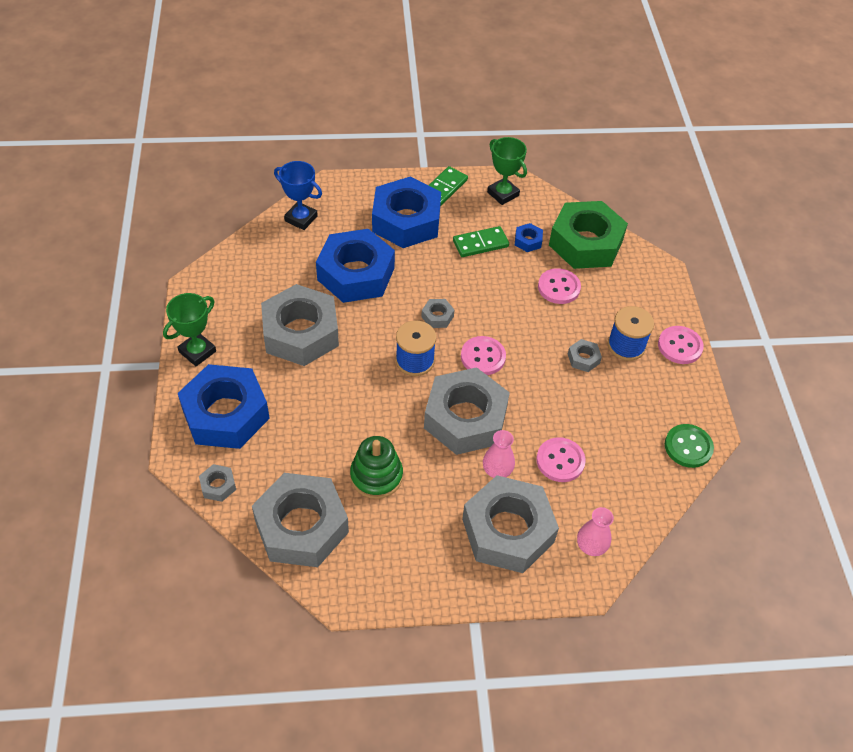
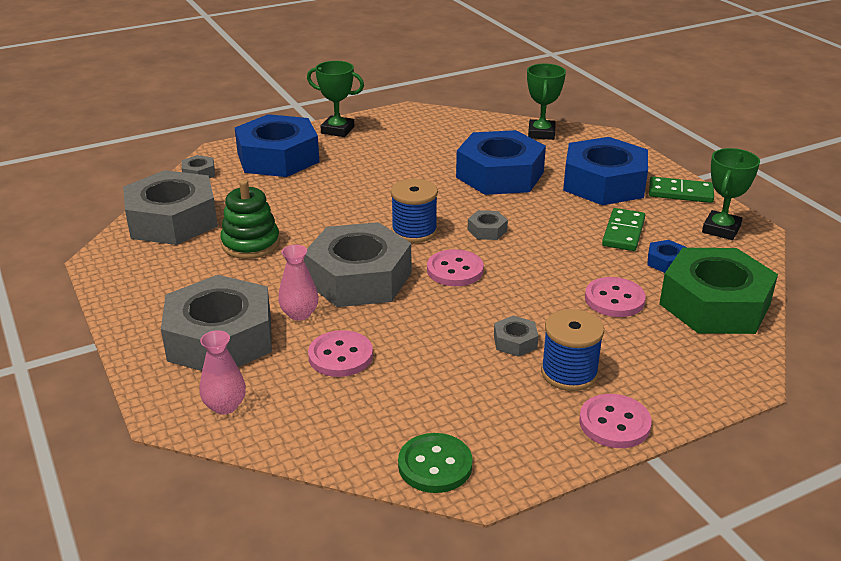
camera: 70 degrees right, 20 degrees down
grey nut [261,284,339,366] -> none
blue trophy [274,161,322,230] -> green trophy [527,64,566,140]
green domino [453,226,509,257] -> green domino turned 60 degrees clockwise [602,208,645,251]

